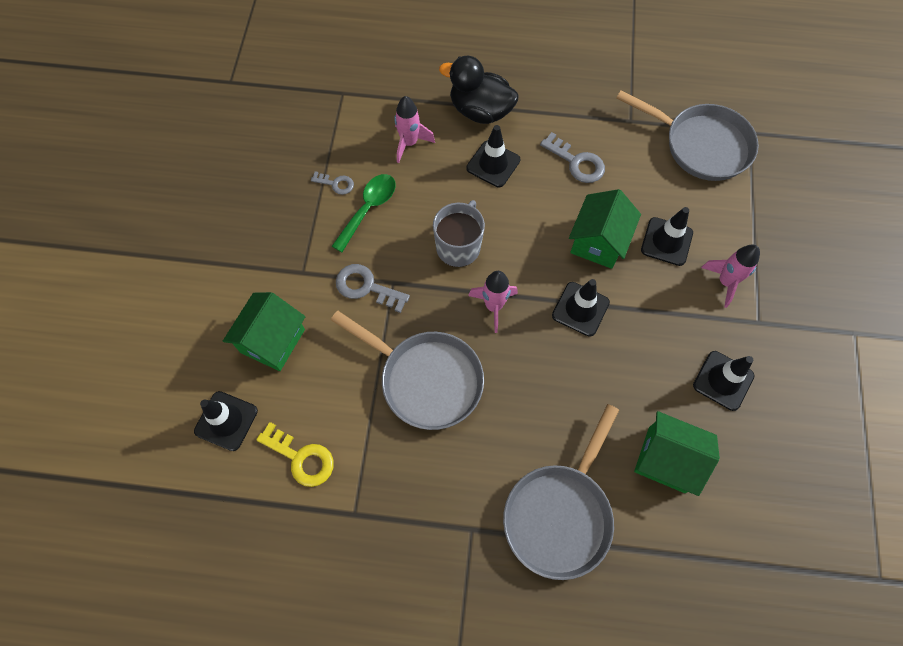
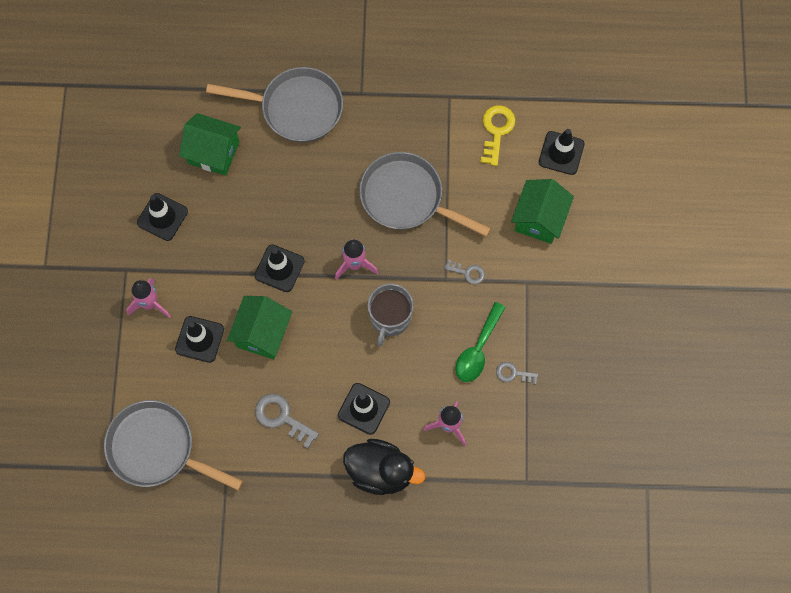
camera: 175 degrees right, 5 degrees up
yellow key [256,422,334,487] -> yellow key turned 75 degrees clockwise [480,105,516,166]
grey key [336,264,410,313] -> grey key [444,259,485,285], size x0.61
grey pan [503,404,619,580] -> grey pan turned 75 degrees clockwise [206,67,343,142]

